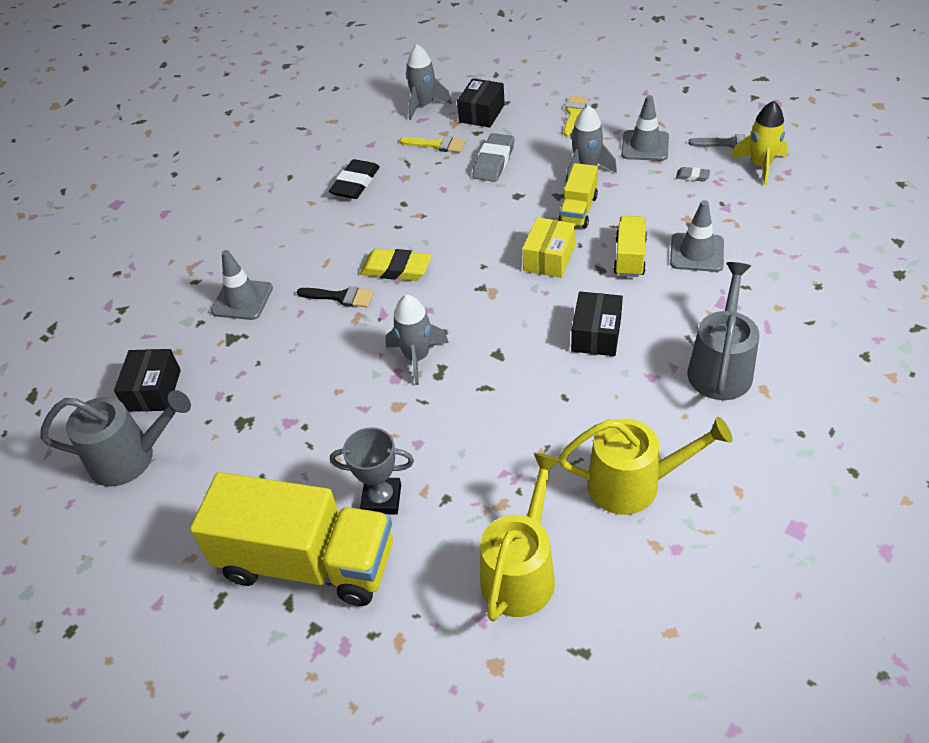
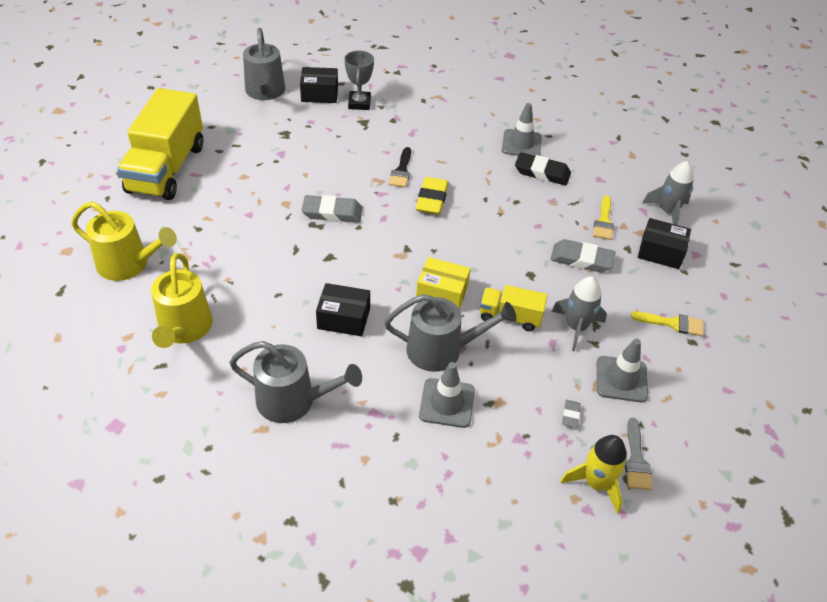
camera: 80 degrees right, 0 degrees up
grey traffic cone [211,250,273,320] -> grey traffic cone moved to [502,103,542,156]
grey trophy [330,427,414,515] -> grey trophy moved to [344,51,374,110]
grey rocket [386,295,449,385] -> grey eraser [301,195,363,223]
yellow truck [613,216,647,277] -> grey watering can [384,294,517,372]

